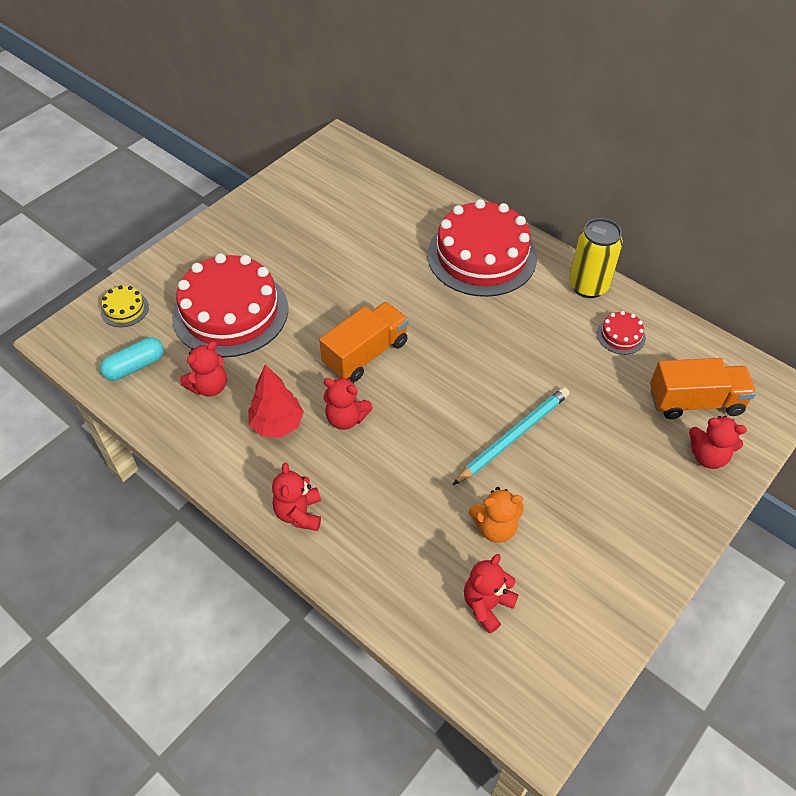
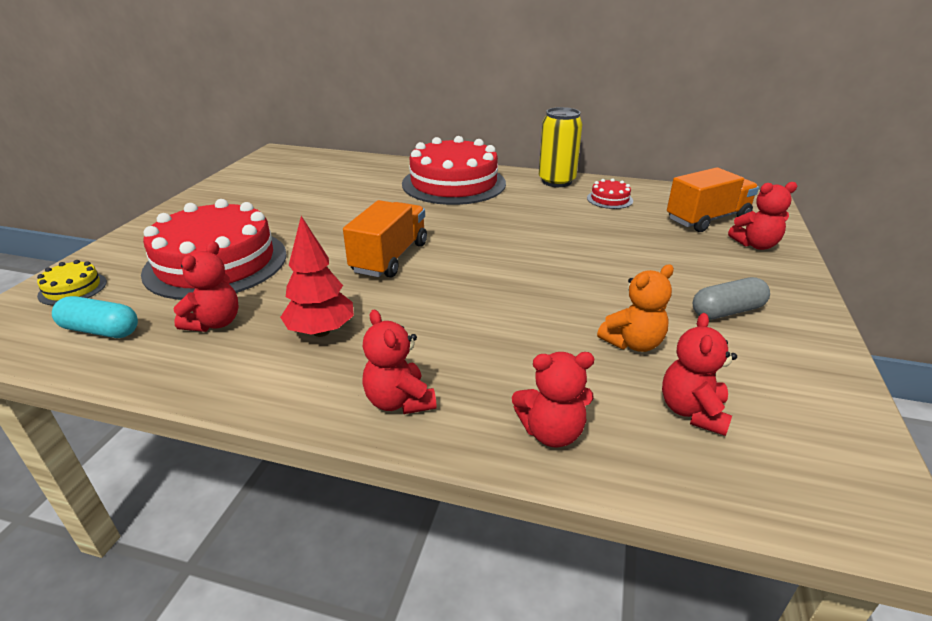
camera: 25 degrees left, 20 degrees down
turquoise capsule [100,337,164,381] -> turquoise capsule turned 75 degrees clockwise [52,296,138,338]
red teddy bear [323,377,373,430] -> red teddy bear moved to [512,352,594,448]
turquoise pencil [453,387,570,485] -> none
none -> grey capsule [693,277,770,320]

